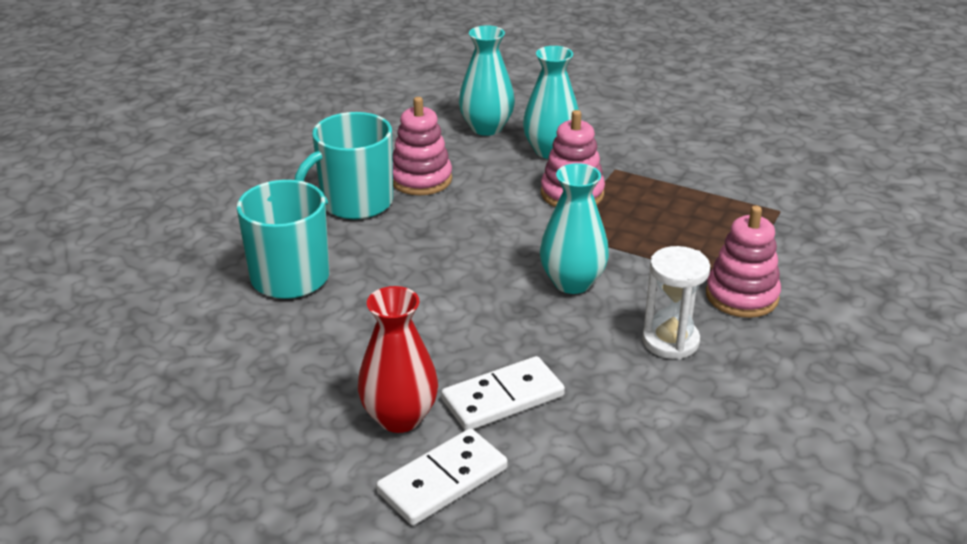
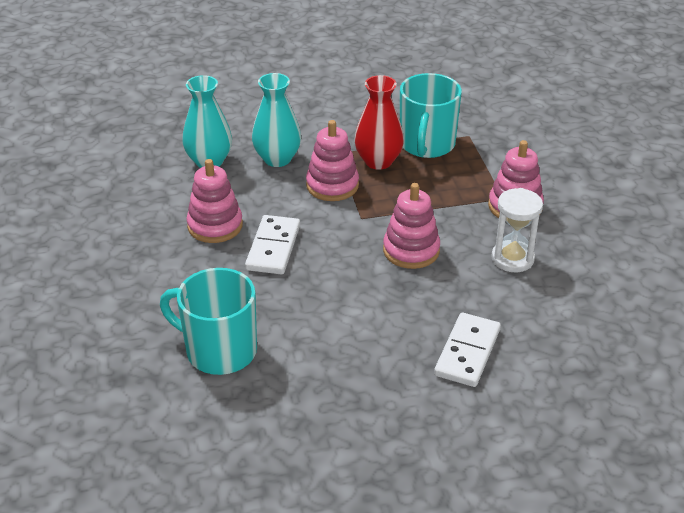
camera: 40 degrees left, 5 degrees up
turquoise mug [295,112,393,219] -> turquoise mug moved to [400,73,462,158]
red vase [358,286,438,433] -> red vase moved to [354,75,404,170]
white domino [376,428,508,525] -> white domino moved to [245,215,300,275]
turquoise vase [540,163,609,294] -> pink stacking toy [383,183,440,269]

